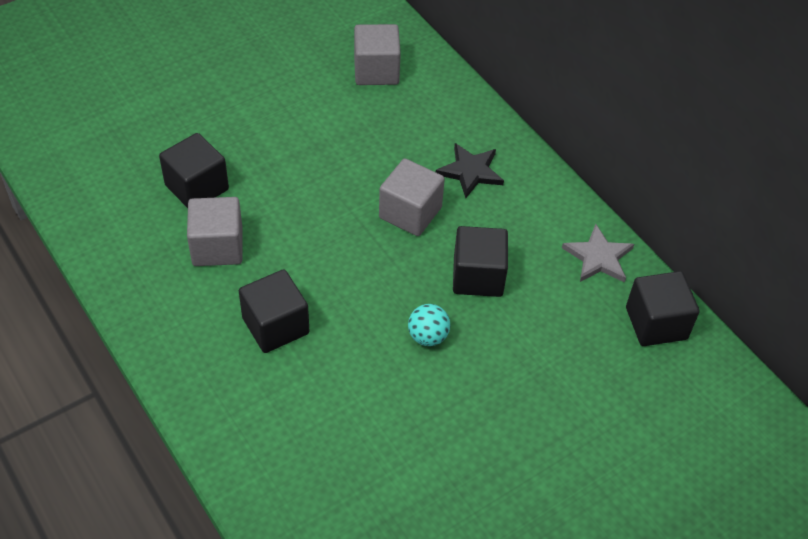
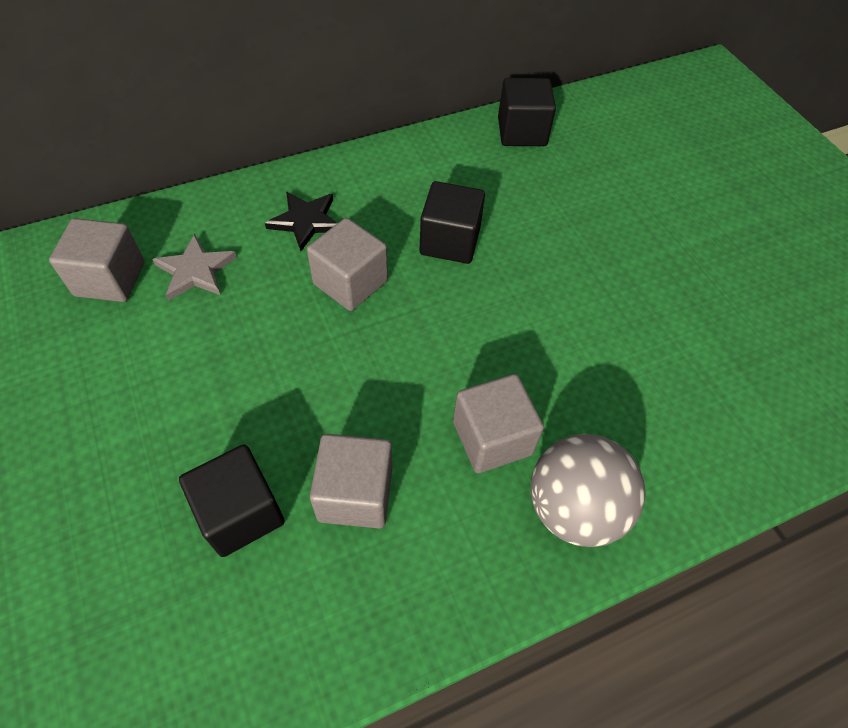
camera: 80 degrees left, 5 degrees up
black cube [239,269,309,353] -> grey cube [453,374,544,473]
turquoise ball [408,304,450,346] -> none
grey star [562,224,634,283] -> grey star moved to [152,234,237,301]
none -> grey ball [531,434,645,547]

